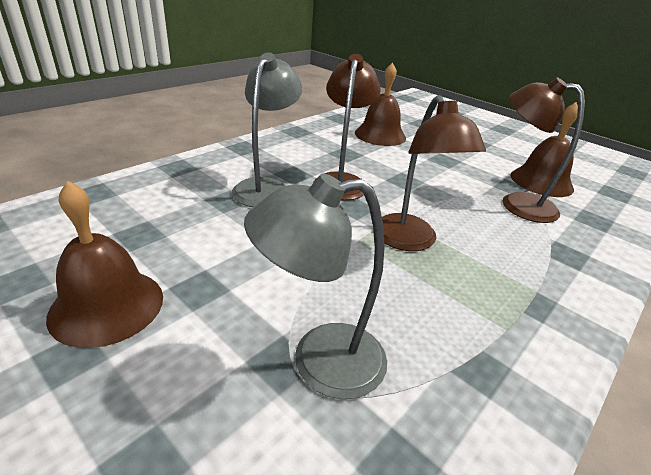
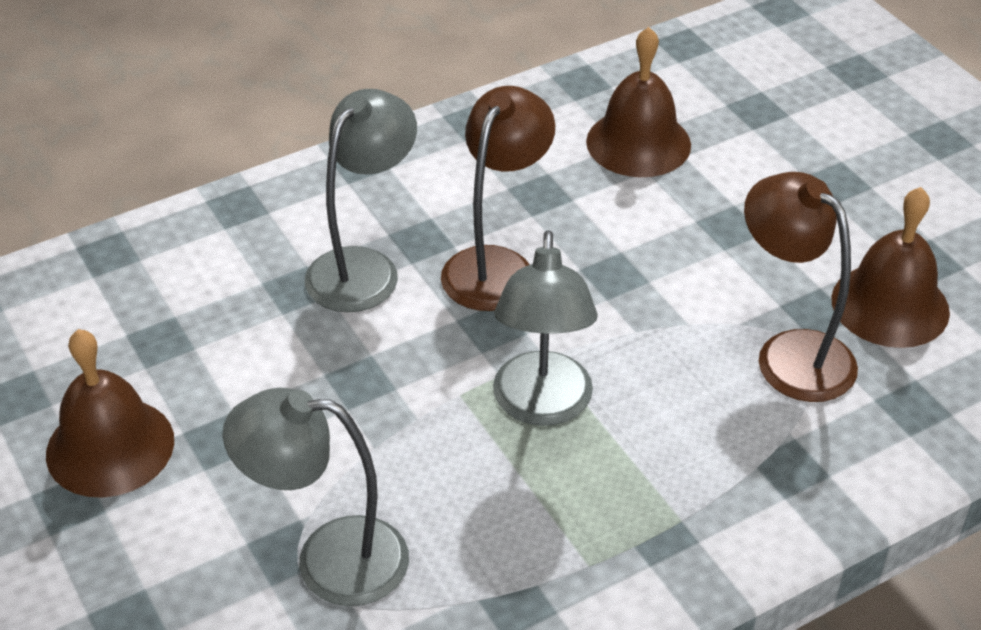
camera: 20 degrees right, 10 degrees up
brown lamp [382,95,486,251] -> grey lamp [493,230,598,426]

